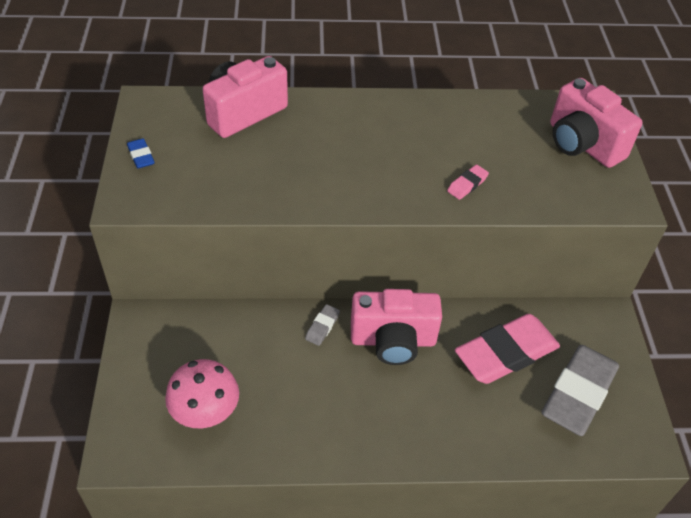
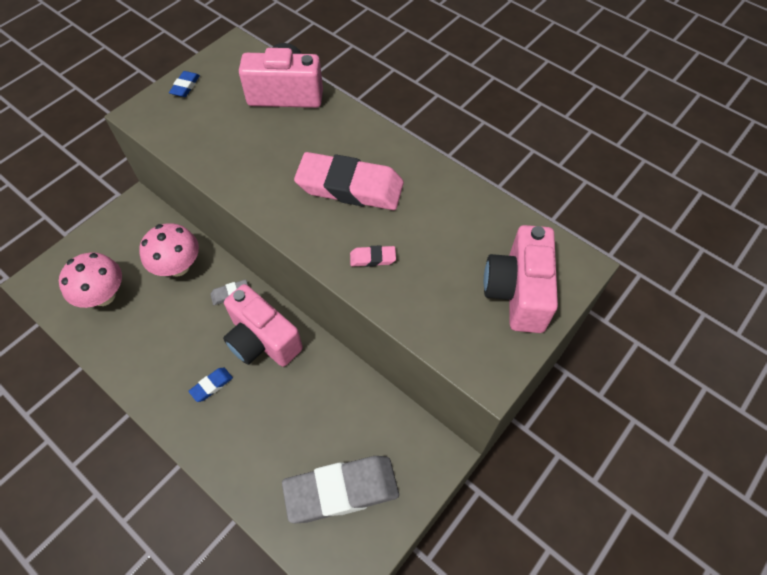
camera: 45 degrees right, 10 degrees up
pink eraser [455,314,560,384] -> pink eraser moved to [294,152,404,210]
none -> pink mushroom [139,223,199,277]
none -> blue eraser [188,368,233,402]

